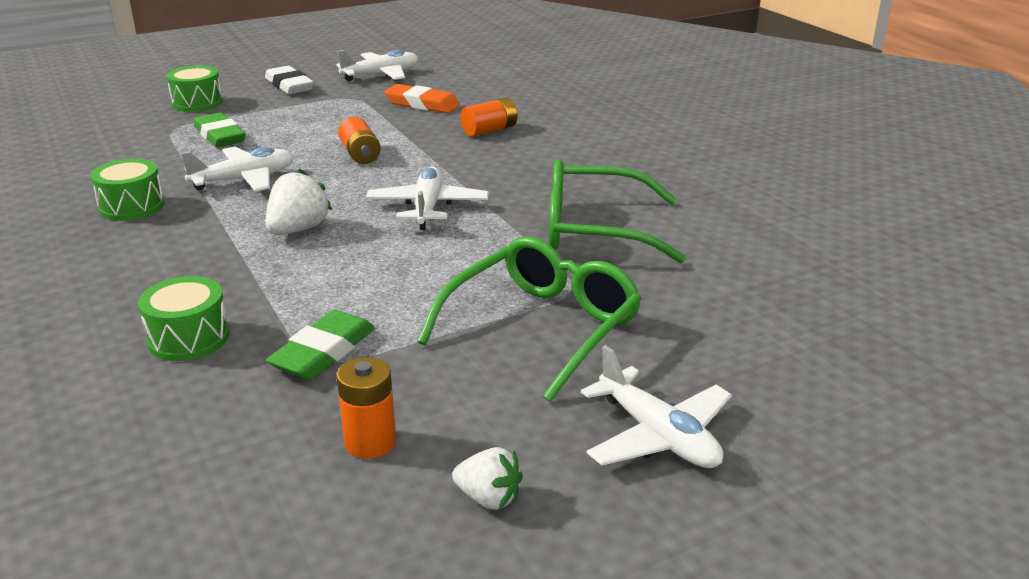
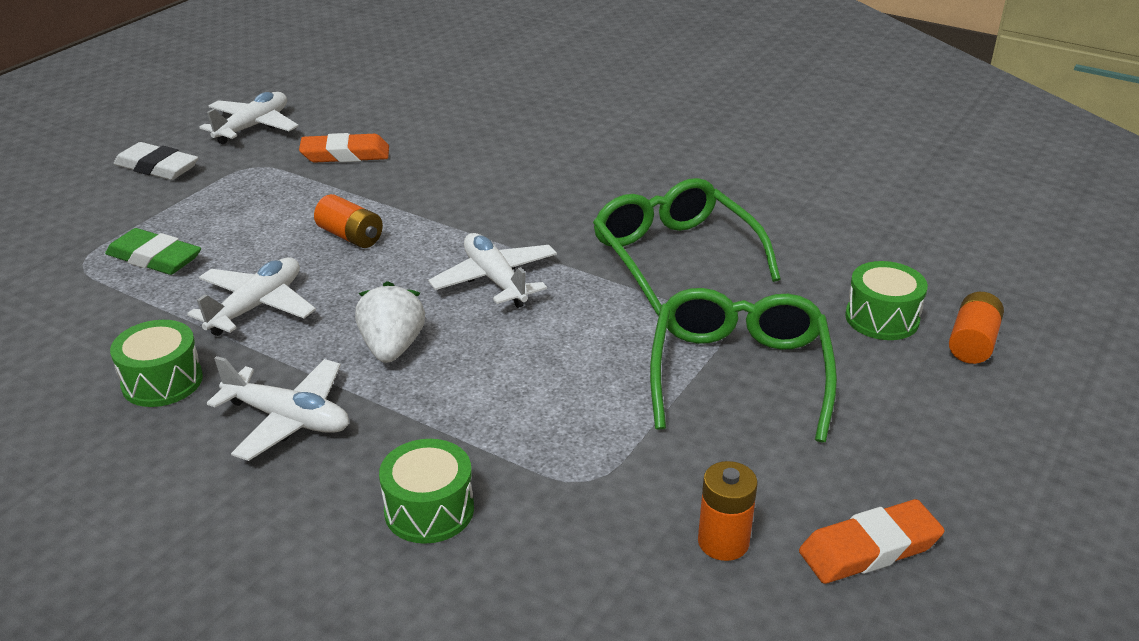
camera: 30 degrees left, 5 degrees up
green drum [166,66,223,112] -> green drum moved to [845,261,928,340]
green eraser [266,310,375,380] -> none
white strawberry [452,447,523,510] -> orange eraser [799,499,945,584]
orange battery [460,98,518,137] -> orange battery moved to [949,292,1004,364]
green glasses [549,159,686,263] -> green glasses turned 90 degrees clockwise [593,178,781,316]
white plane [581,345,732,468] -> white plane moved to [207,356,349,461]

